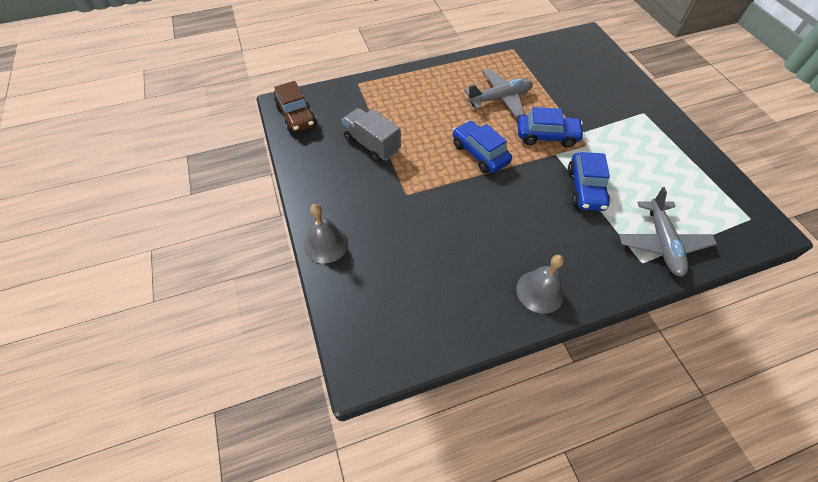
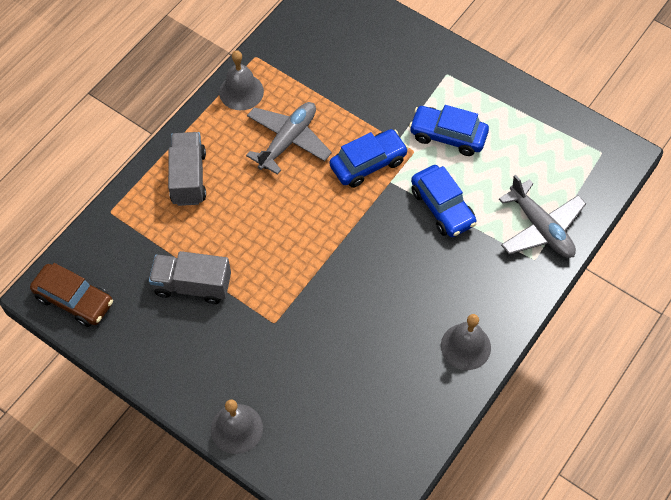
camera: 35 degrees left, 5 degrees up
blue car [453,121,512,173] -> blue car moved to [409,105,489,156]
none -> grey truck [168,132,206,206]
none -> grey bell [219,50,264,110]

